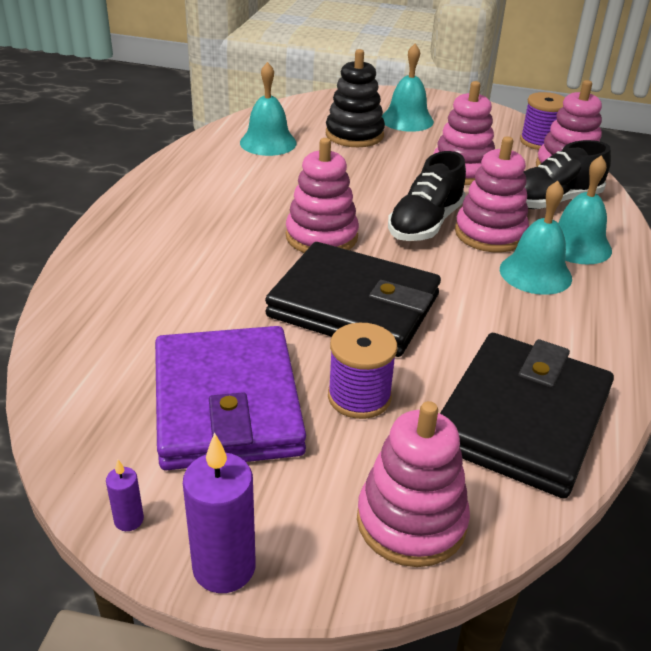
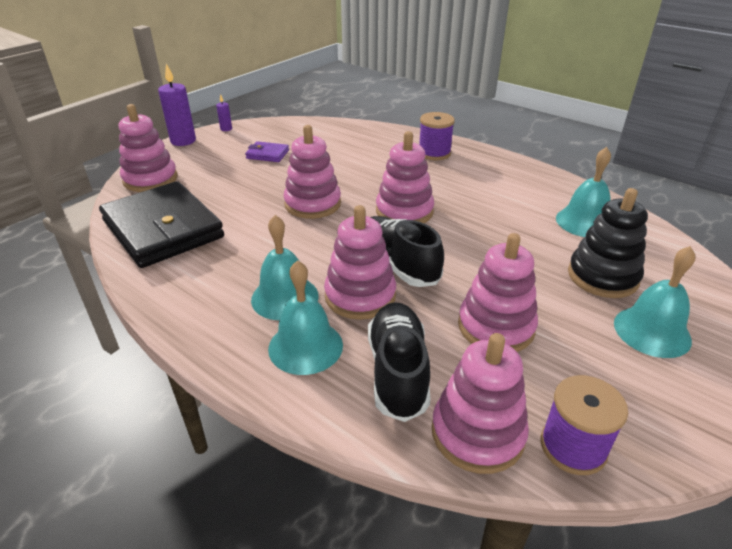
camera: 115 degrees right, 0 degrees up
purple wallet [155,326,306,470] -> purple wallet [245,141,289,162], size x0.42
black wallet [265,242,441,357] -> pink stacking toy [284,125,341,219]
purple spool [328,323,397,419] -> purple spool moved to [419,112,455,160]

